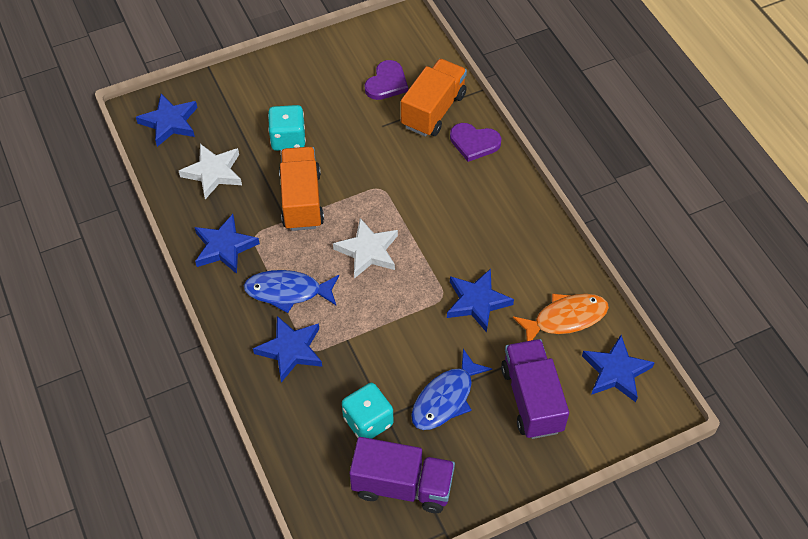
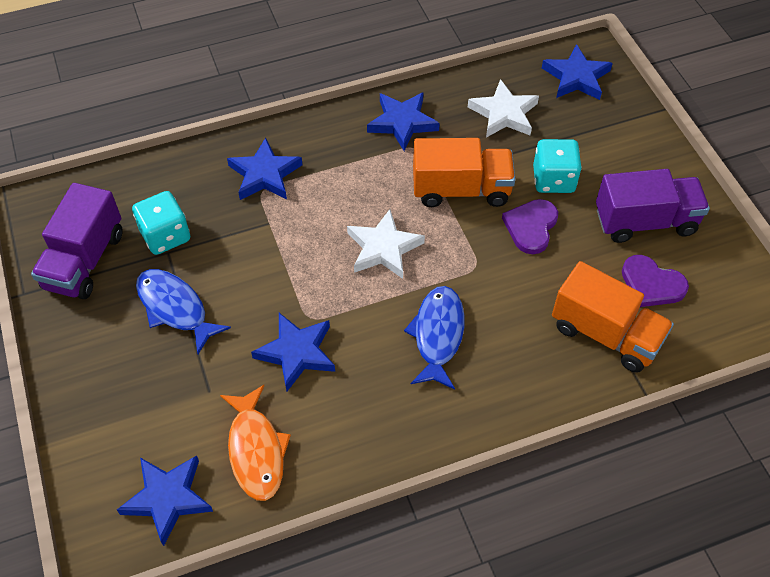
camera: 95 degrees right, 0 degrees up
blue fish [244,270,339,313] -> blue fish moved to [404,286,465,390]
purple heart [450,123,501,162] -> purple heart moved to [502,199,558,254]
purple truck [501,339,569,439] -> purple truck moved to [596,169,710,243]

